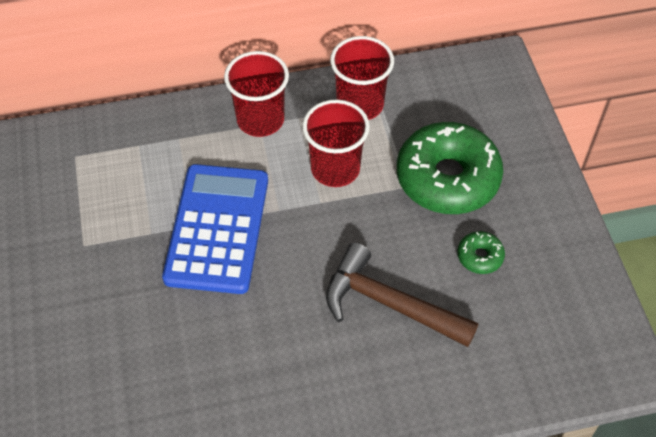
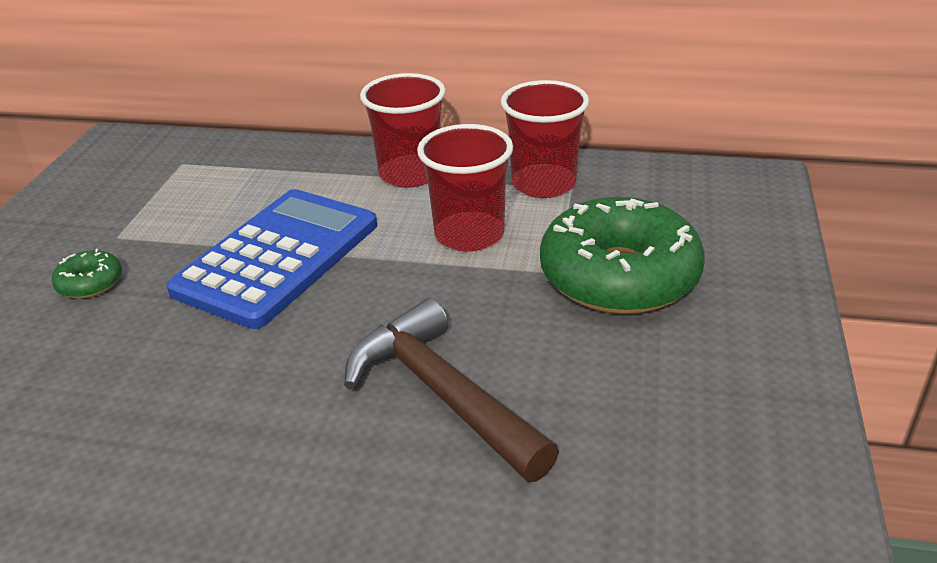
camera: 25 degrees right, 20 degrees down
green donut [457,231,505,274] -> green donut moved to [52,249,122,299]

